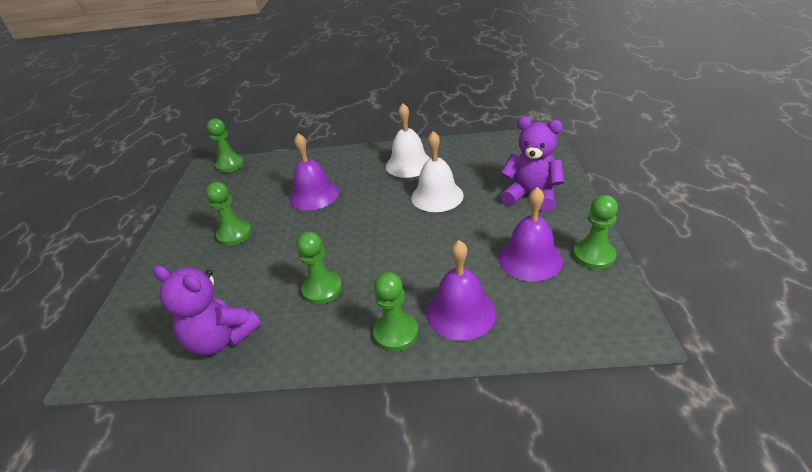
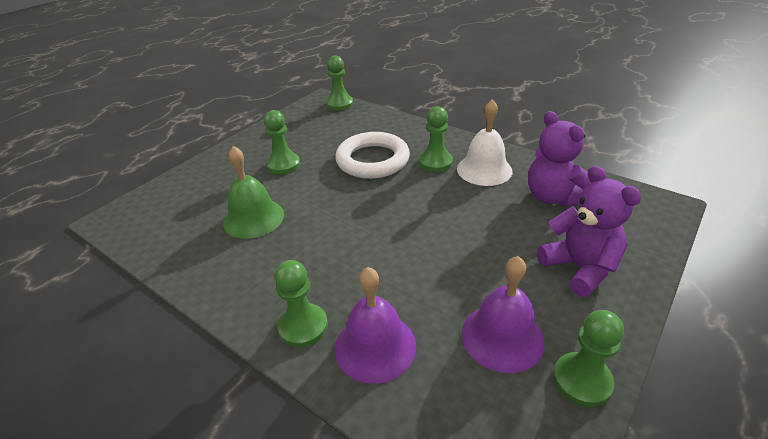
camera: 35 degrees right, 0 degrees up
purple teddy bear [153,266,261,355] -> purple teddy bear moved to [528,111,591,206]
purple bell [289,133,339,211] -> white ring [335,132,410,179]
green pawn [296,231,342,304] -> green pawn moved to [419,106,453,172]
white bell [411,131,464,212] -> none
none -> green bell [223,146,284,239]

